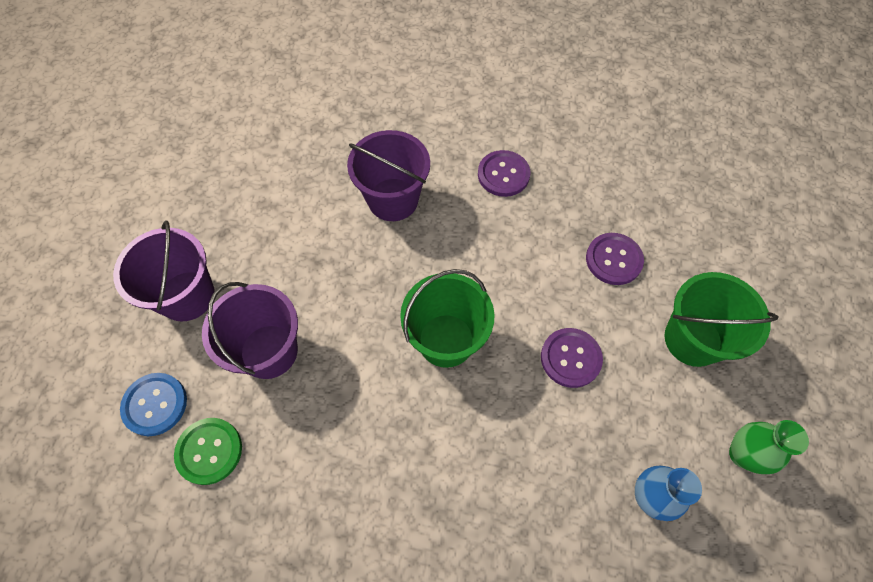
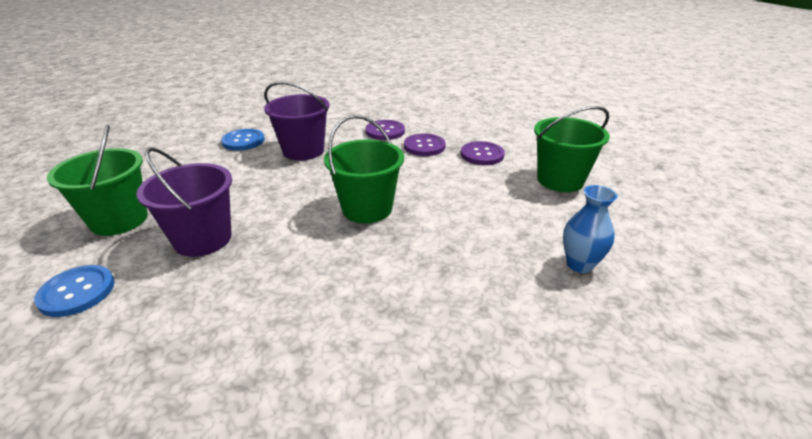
camera: 15 degrees left, 30 degrees down
purple bucket [113,220,215,321] -> green bucket [47,125,148,236]
green button [174,418,242,485] -> none
purple button [541,328,603,388] -> purple button moved to [404,134,446,156]
green vase [729,420,809,474] -> none
none -> blue button [221,129,264,151]

